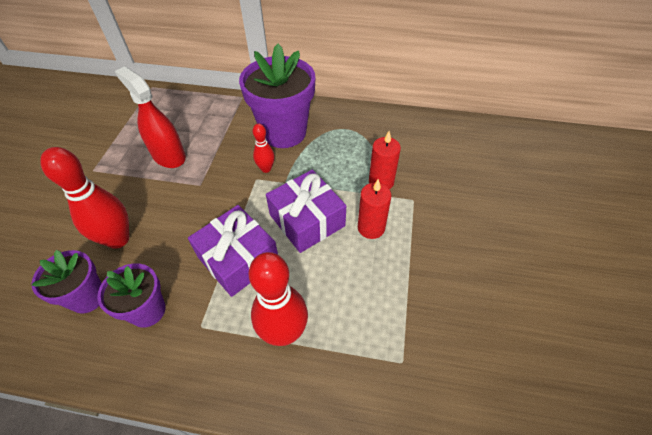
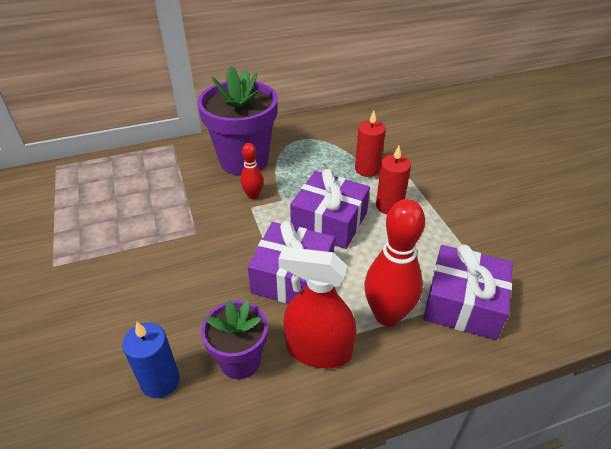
camera: 30 degrees left, 10 degrees down
purple flower pot [31,250,102,314] -> blue candle [123,322,180,398]
red bowling pin [40,147,129,249] -> none
red spray bottle [115,66,186,168] -> red spray bottle moved to [278,247,356,368]
none -> purple gift [423,244,513,340]

